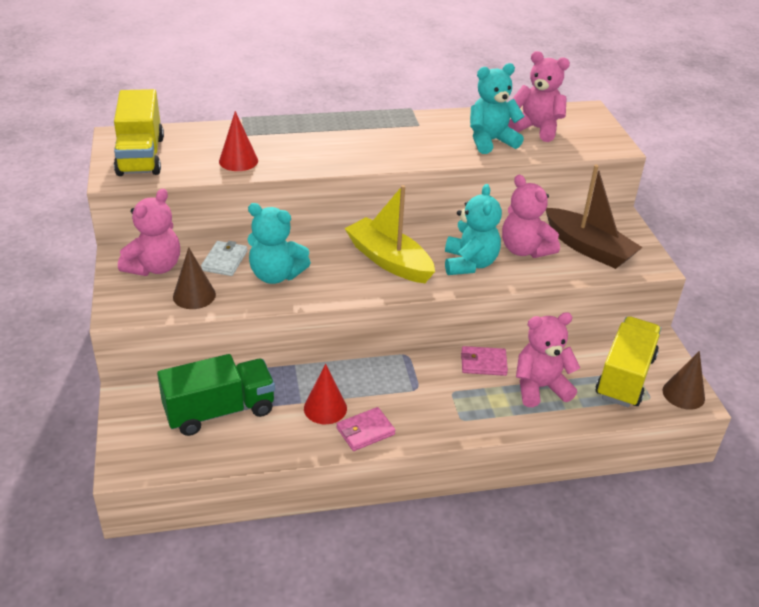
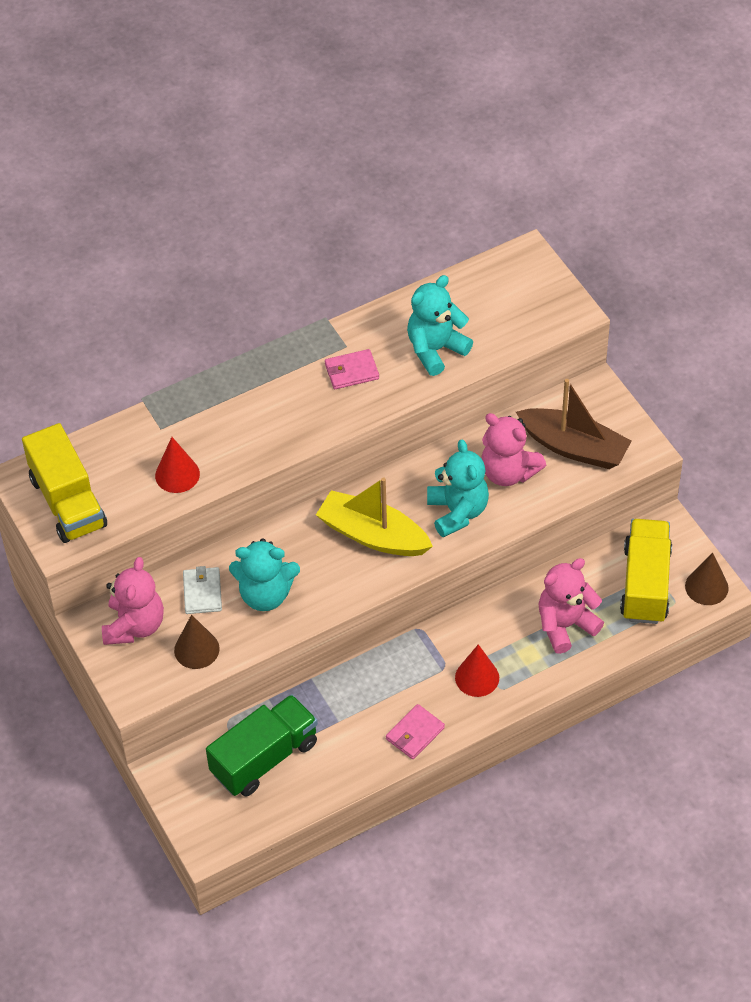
camera: 15 degrees left, 15 degrees up
red cone [304,364,347,424] -> red cone moved to [455,644,499,697]
pink wallet [461,346,508,376] -> pink wallet moved to [325,349,379,389]
pink teddy bear [508,51,570,142] -> none

